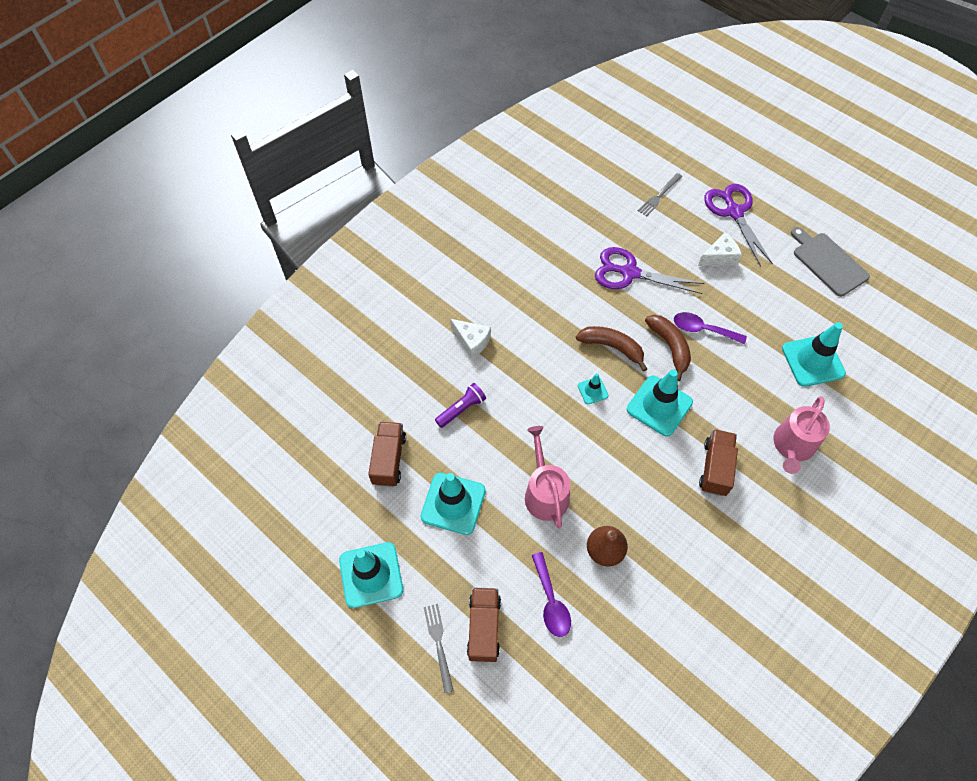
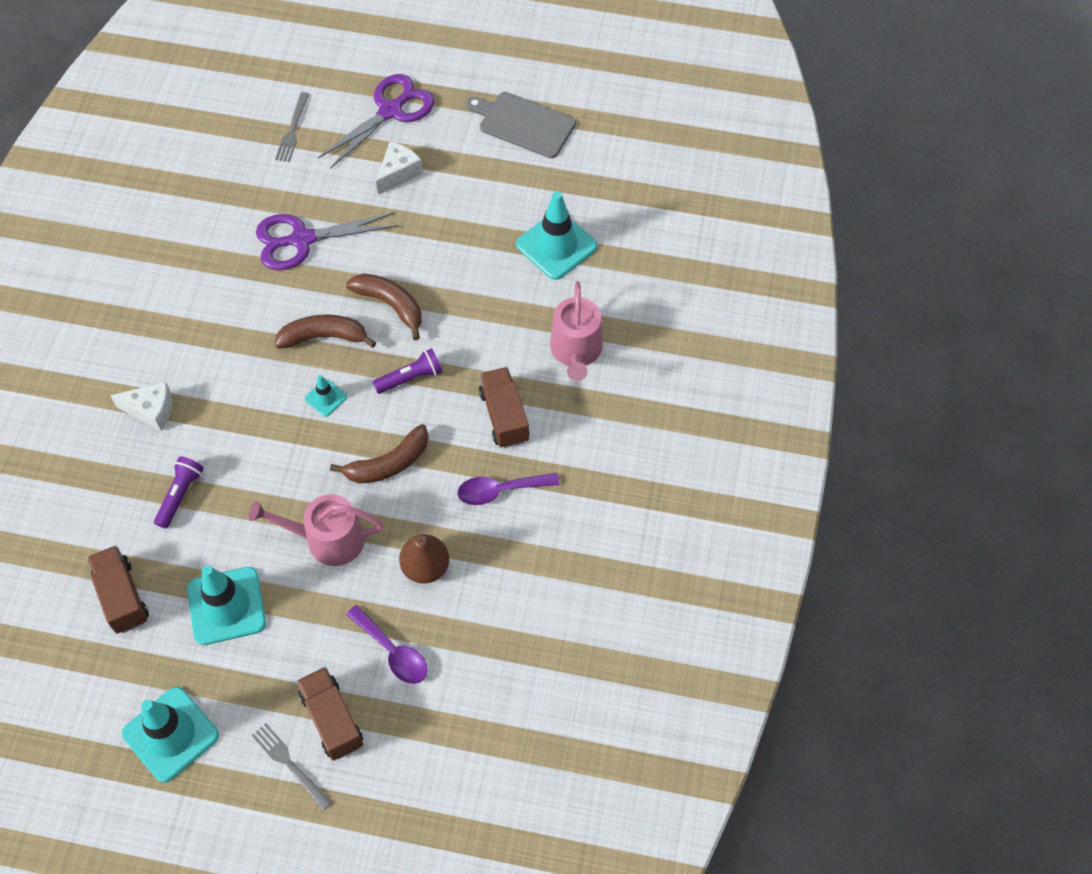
camera: 30 degrees left, 0 degrees up
pink watering can [525,426,571,528] -> pink watering can turned 45 degrees counterclockwise [249,494,384,566]
turquoise traffic cone [627,369,693,436] -> purple flashlight [372,348,442,394]
purple spoon [674,312,747,344] -> purple spoon moved to [458,473,559,505]
purple scissors [704,184,773,267] -> purple scissors turned 90 degrees clockwise [318,74,434,169]
none -> brown banana [330,424,429,484]

